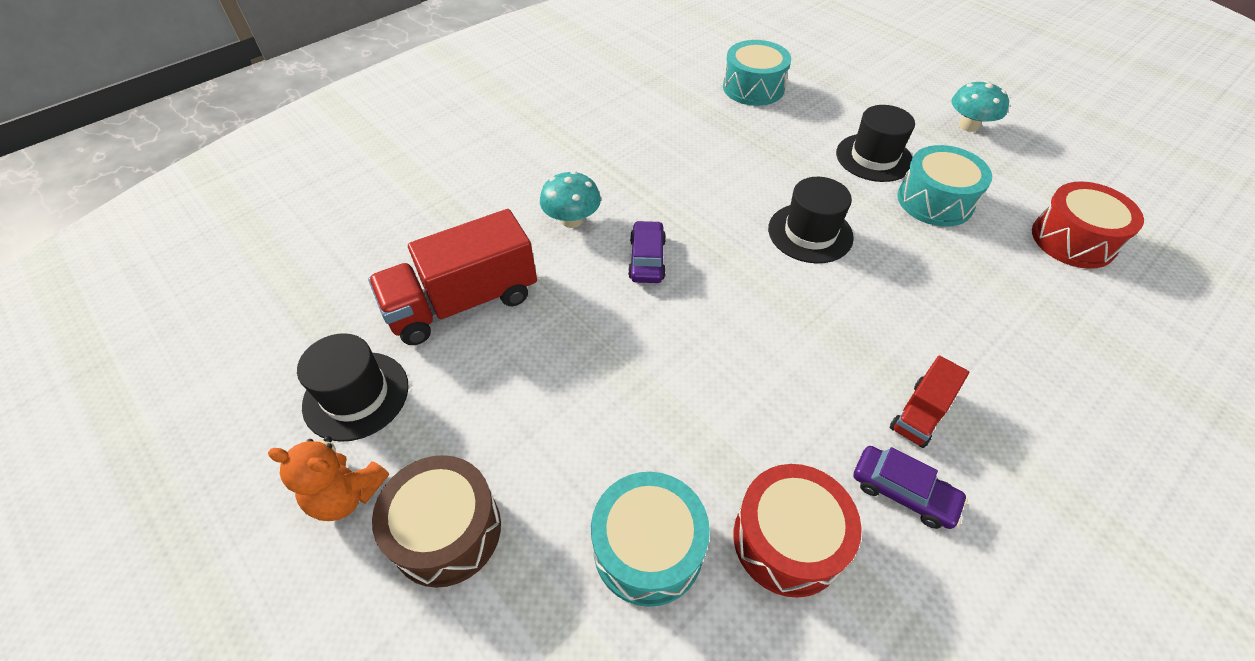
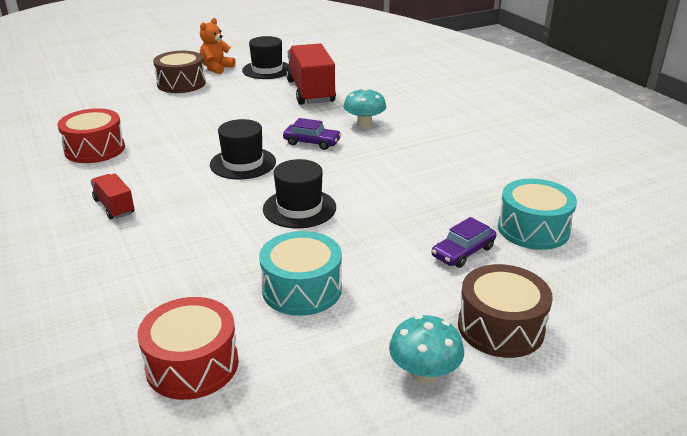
camera: 105 degrees right, 20 degrees down
turquoise drum [591,472,710,607] -> none
black hat [836,105,915,182] -> black hat moved to [210,119,276,180]
purple car [853,446,968,529] -> purple car moved to [431,217,497,268]
none -> brown drum [458,264,553,358]

